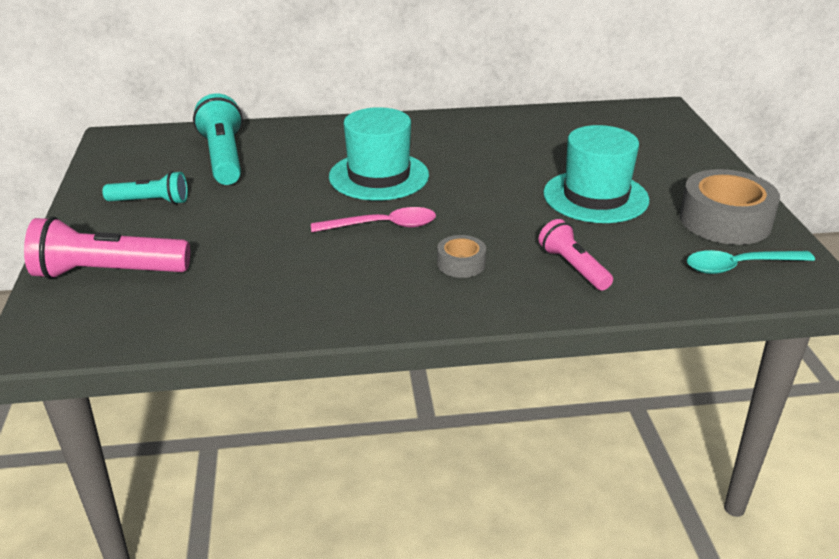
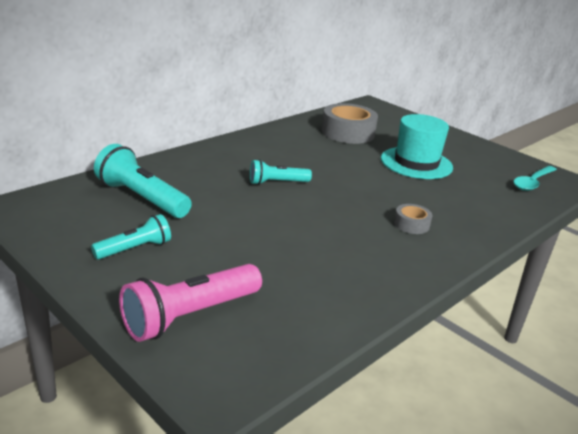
camera: 40 degrees left, 5 degrees down
pink spoon [311,207,436,232] -> none
turquoise hat [329,107,429,201] -> turquoise flashlight [250,159,312,185]
pink flashlight [539,219,613,291] -> none
grey tape [680,169,780,245] -> grey tape moved to [322,103,378,144]

